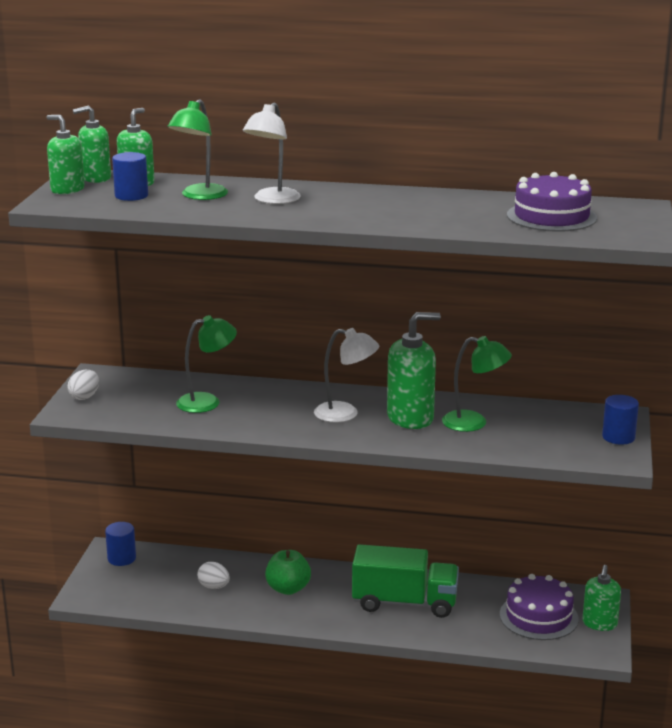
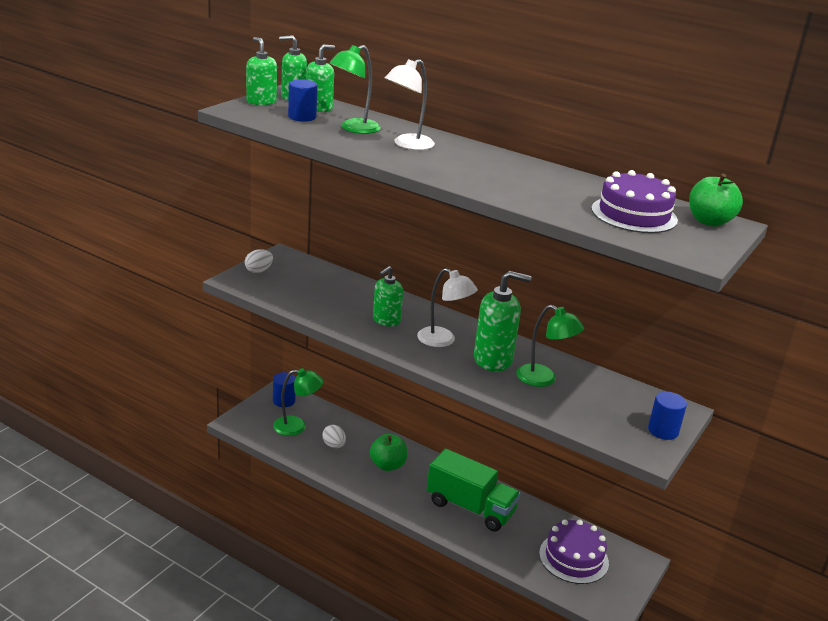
camera: 20 degrees right, 5 degrees up
green lamp [176,315,237,413] -> green lamp moved to [273,368,323,436]
green soap dispenser [583,565,621,631] -> green soap dispenser moved to [373,266,403,327]
none -> green apple [689,174,743,227]

